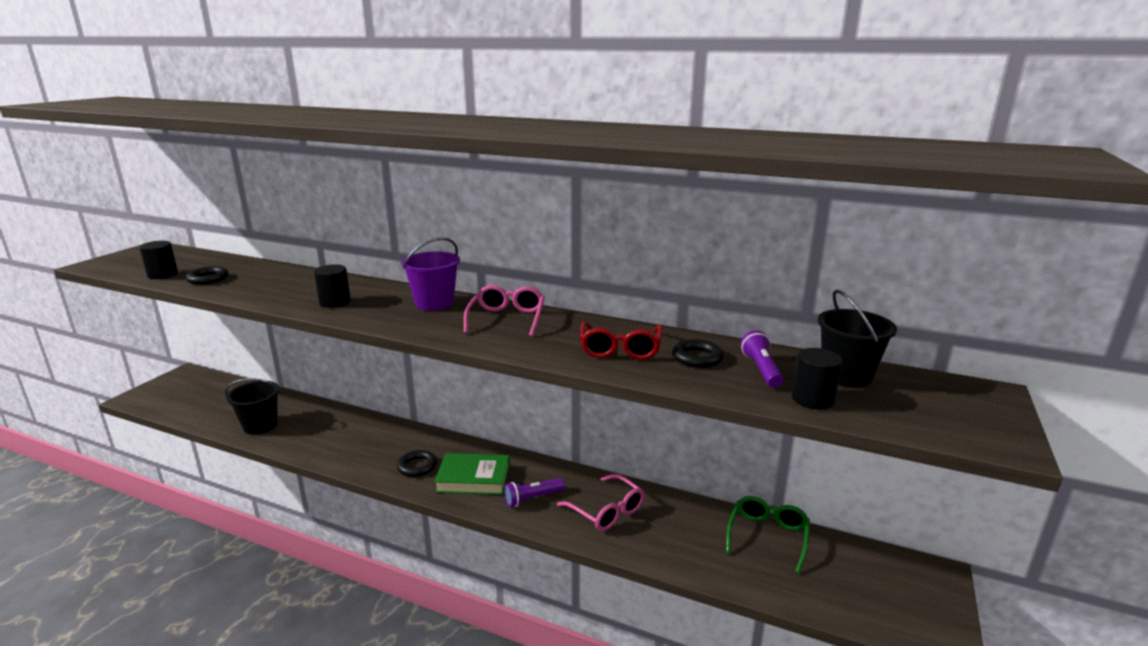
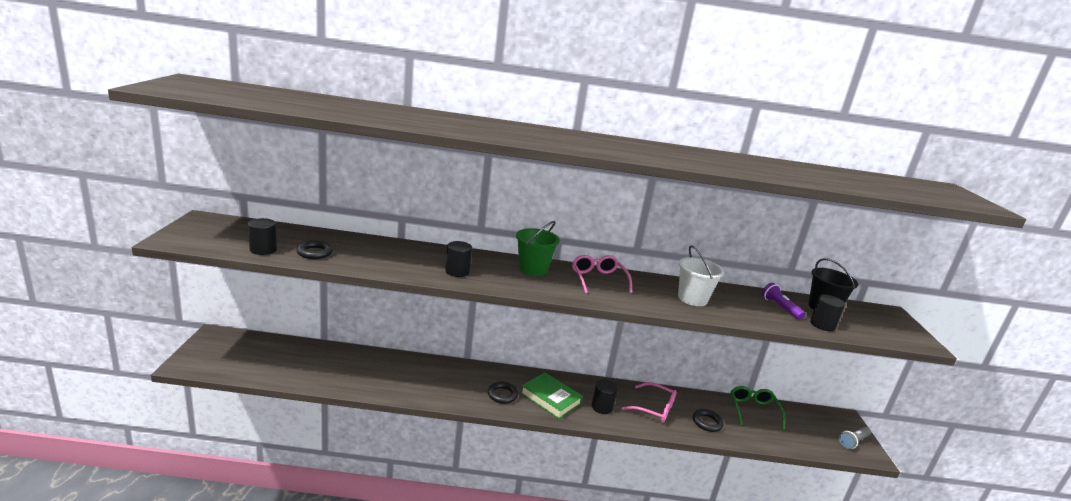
camera: 25 degrees left, 0 degrees up
black bucket [225,378,280,435] -> none
purple bucket [401,237,460,311] -> green bucket [516,221,560,276]
green book [434,453,510,495] -> green book turned 60 degrees clockwise [521,372,583,419]
purple flashlight [504,478,565,507] -> black cylinder [592,380,618,414]
red glasses [580,321,663,360] -> white bucket [678,245,724,306]
black ring [672,339,724,368] -> black ring moved to [693,409,724,432]
none -> grey flashlight [838,427,871,449]

